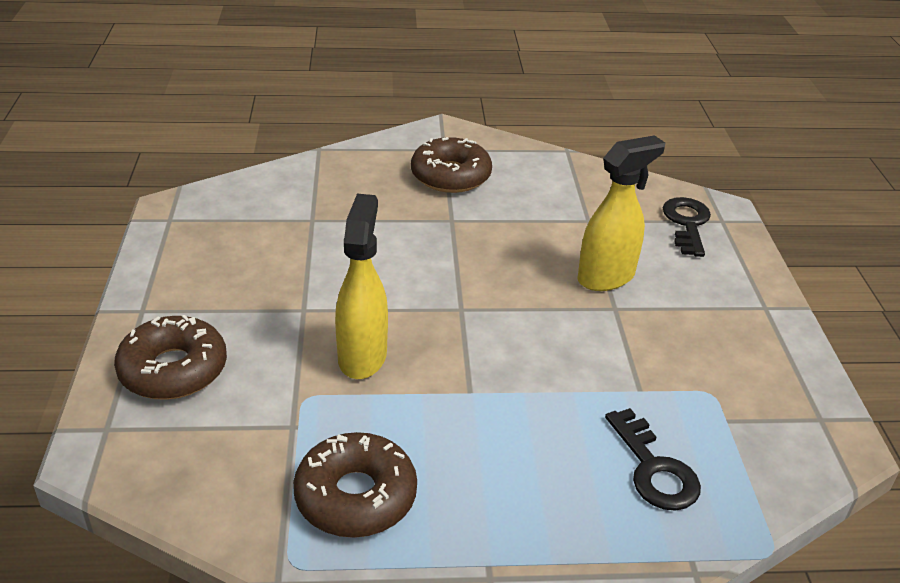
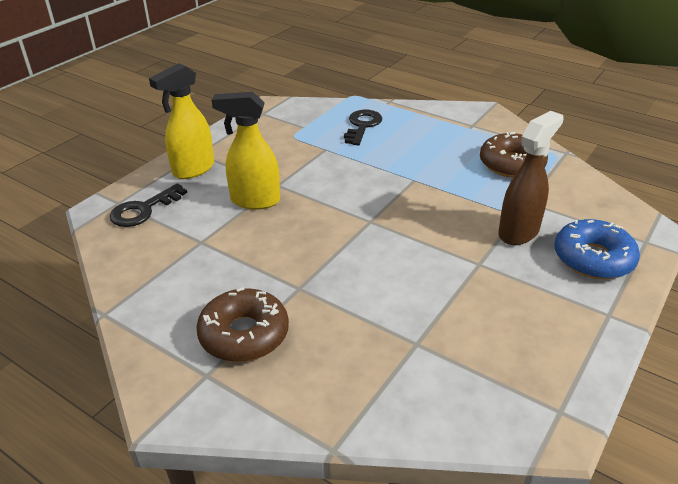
camera: 140 degrees left, 0 degrees up
brown donut [114,315,227,400] -> blue donut [554,219,640,279]
yellow spray bottle [335,194,388,379] -> yellow spray bottle moved to [149,63,214,179]
none -> brown spray bottle [498,111,564,245]

